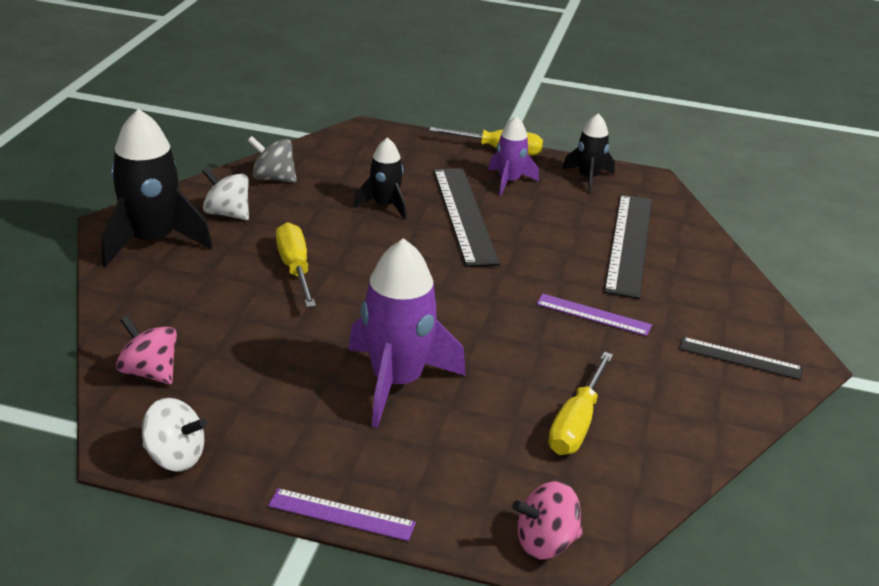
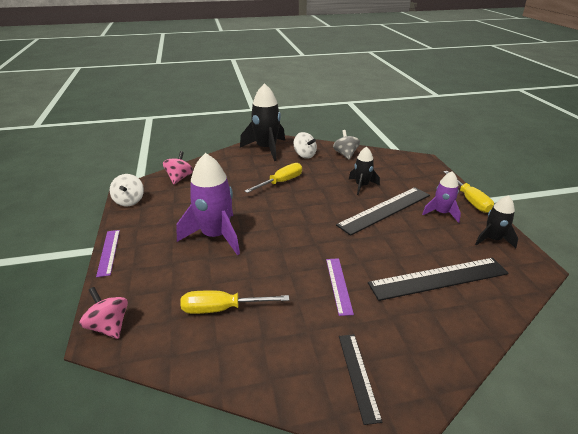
camera: 65 degrees right, 0 degrees up
white spinning top [202,167,249,220] -> white spinning top turned 135 degrees clockwise [294,132,317,158]

